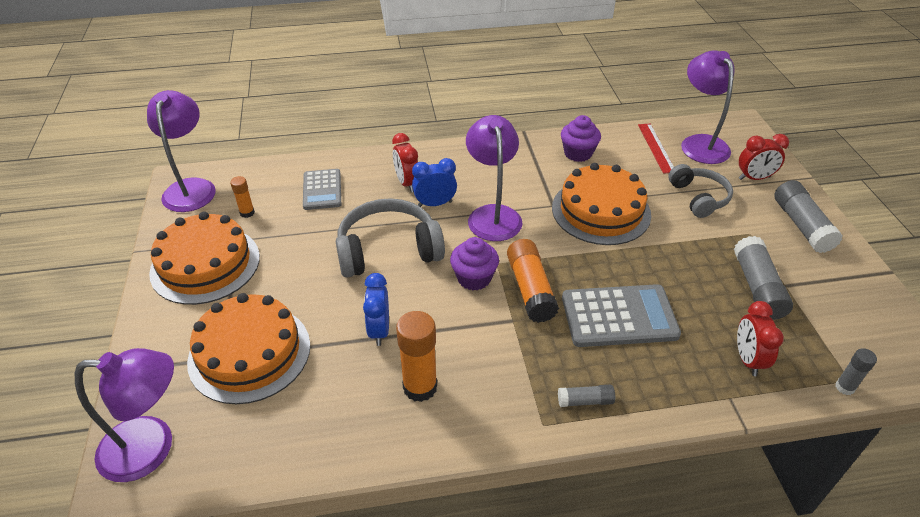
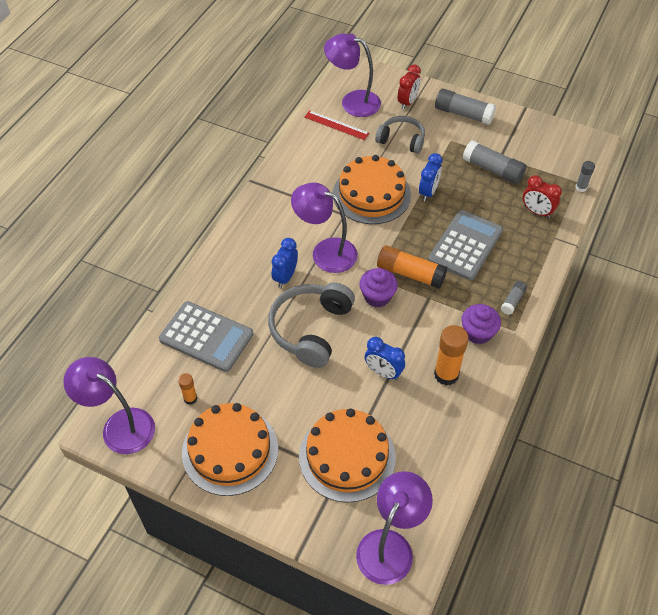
camera: 55 degrees left, 10 degrees up
grey calculator [303,169,341,210] -> grey calculator [159,301,253,372], size x1.55
red clock [392,133,418,192] -> none
purple cupcake [561,115,601,162] -> purple cupcake moved to [461,304,501,344]
none -> blue clock [419,153,442,201]

